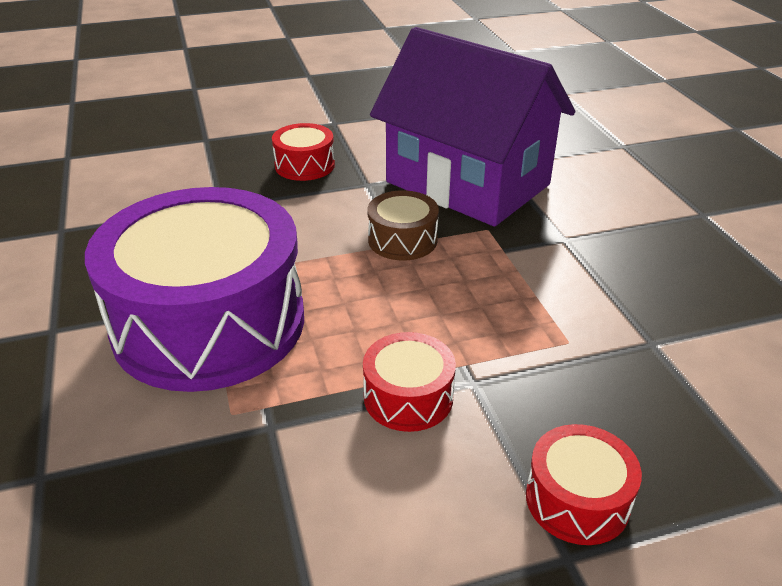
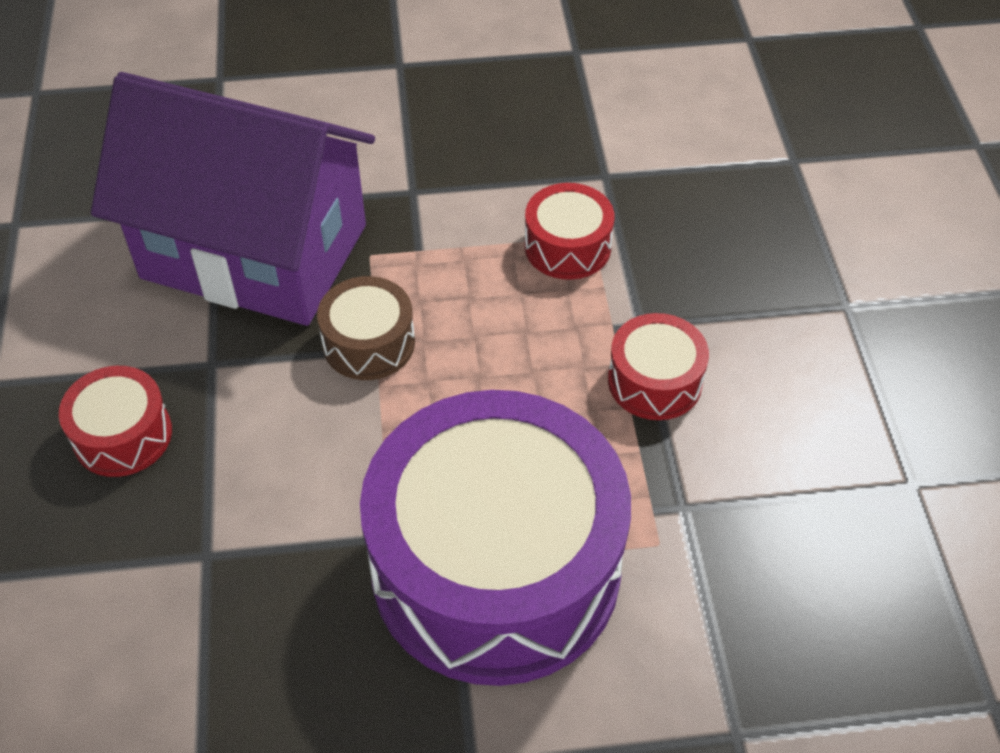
camera: 80 degrees left, 15 degrees up
purple house [370,27,575,227] -> purple house turned 60 degrees clockwise [91,72,375,326]
red drum [526,424,642,545] -> red drum moved to [524,183,614,280]

